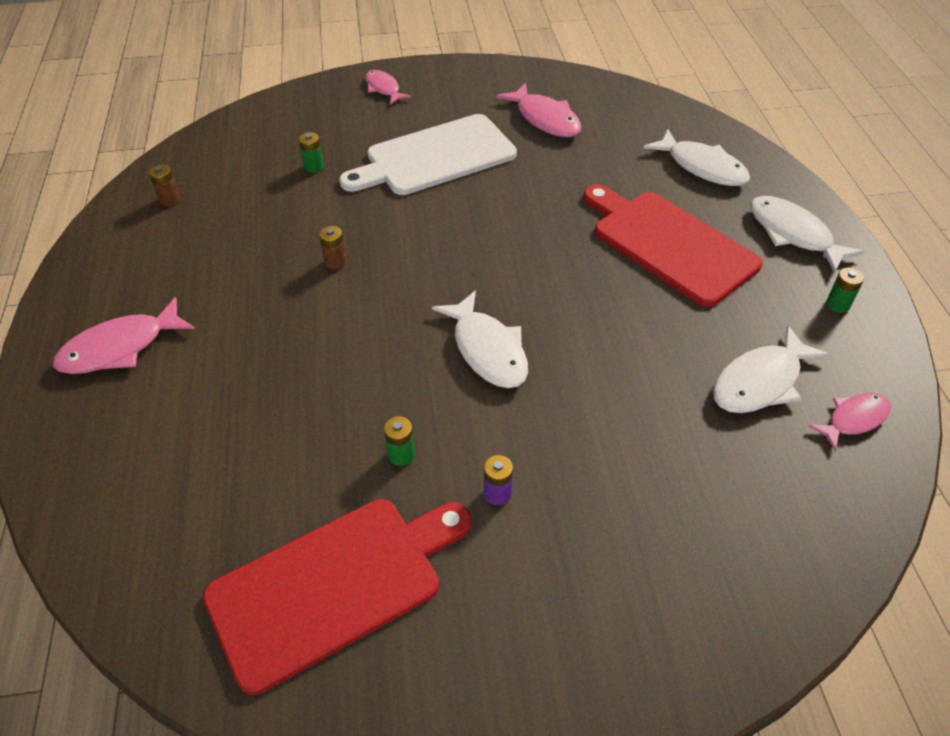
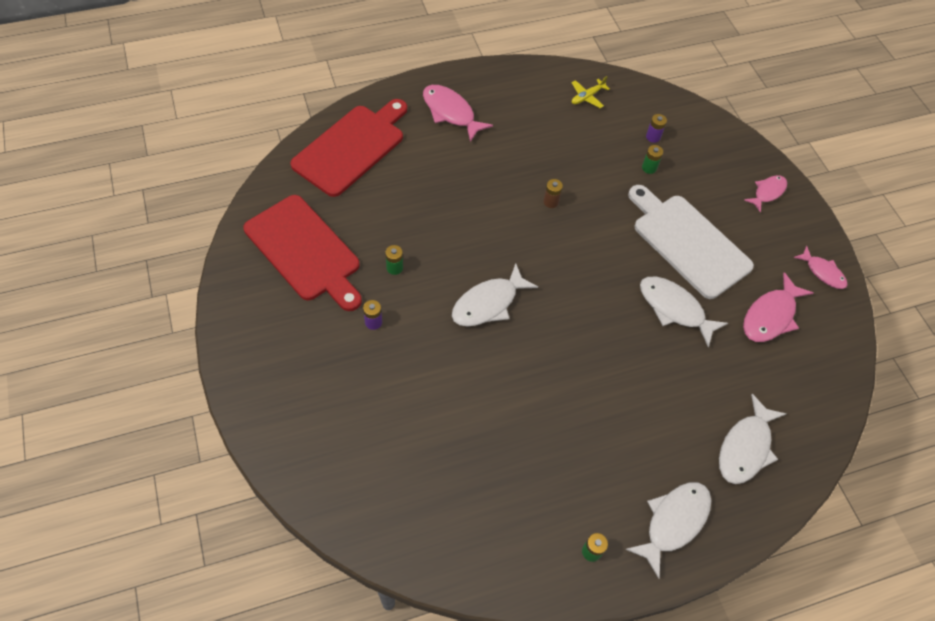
camera: 75 degrees right, 10 degrees up
brown battery [149,164,180,206] -> yellow plane [572,76,610,108]
red cutting board [583,184,763,307] -> red cutting board moved to [290,99,407,197]
white fish [713,325,830,413] -> white fish moved to [640,276,728,347]
pink fish [808,393,891,450] -> pink fish moved to [793,246,848,289]
none -> purple battery [646,114,667,143]

